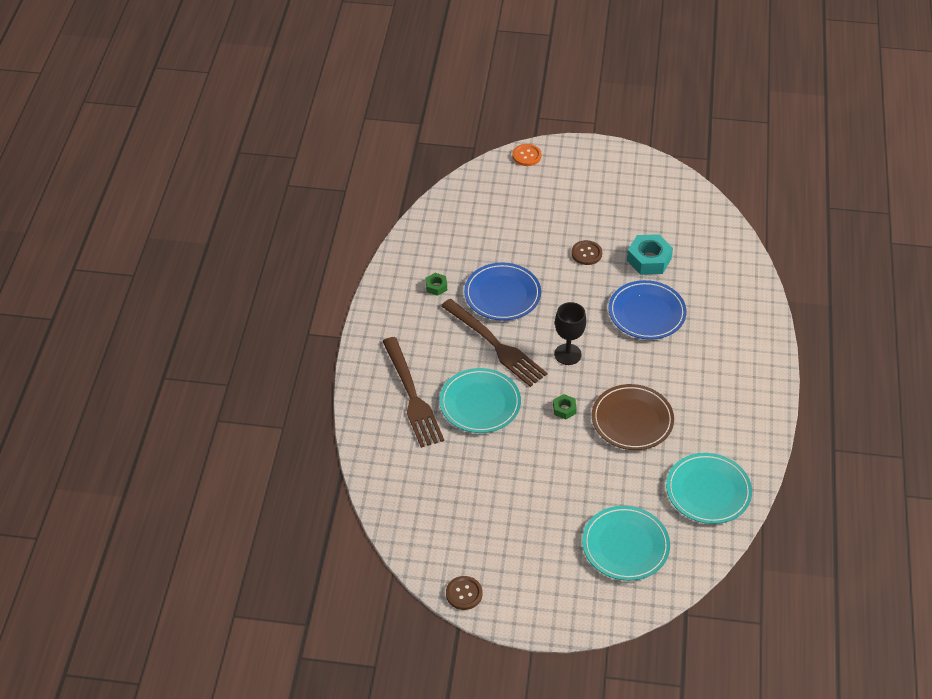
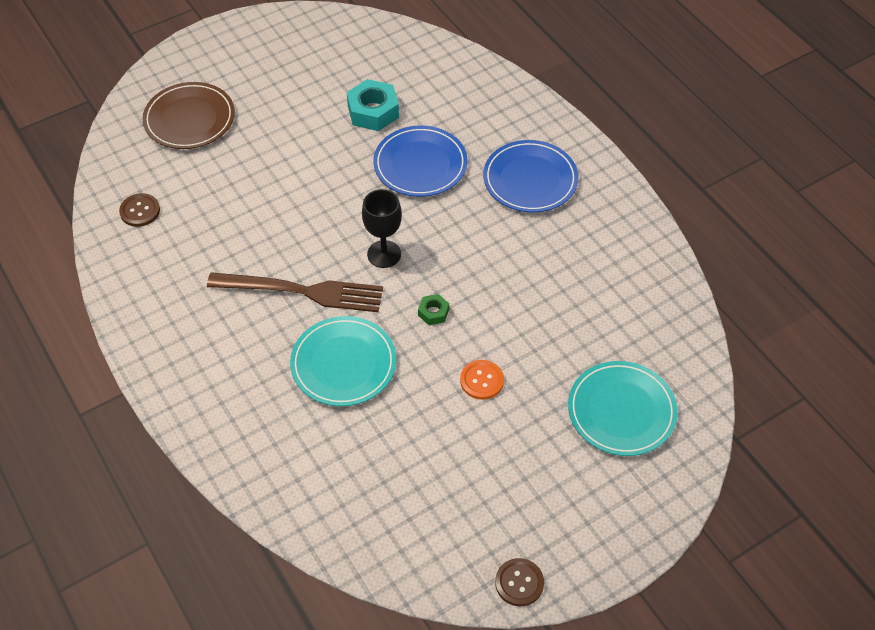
camera: 40 degrees left, 5 degrees up
brown fork [382,337,444,448] -> none
green nut [426,273,447,296] -> none
blue plate [464,263,541,321] -> blue plate moved to [483,140,578,213]
orange button [512,144,542,166] -> orange button moved to [460,360,504,400]
brown button [571,240,602,265] -> brown button moved to [119,193,160,227]
brown plate [592,384,674,450] -> brown plate moved to [143,82,235,149]
turquoise plate [666,453,752,524] -> none

